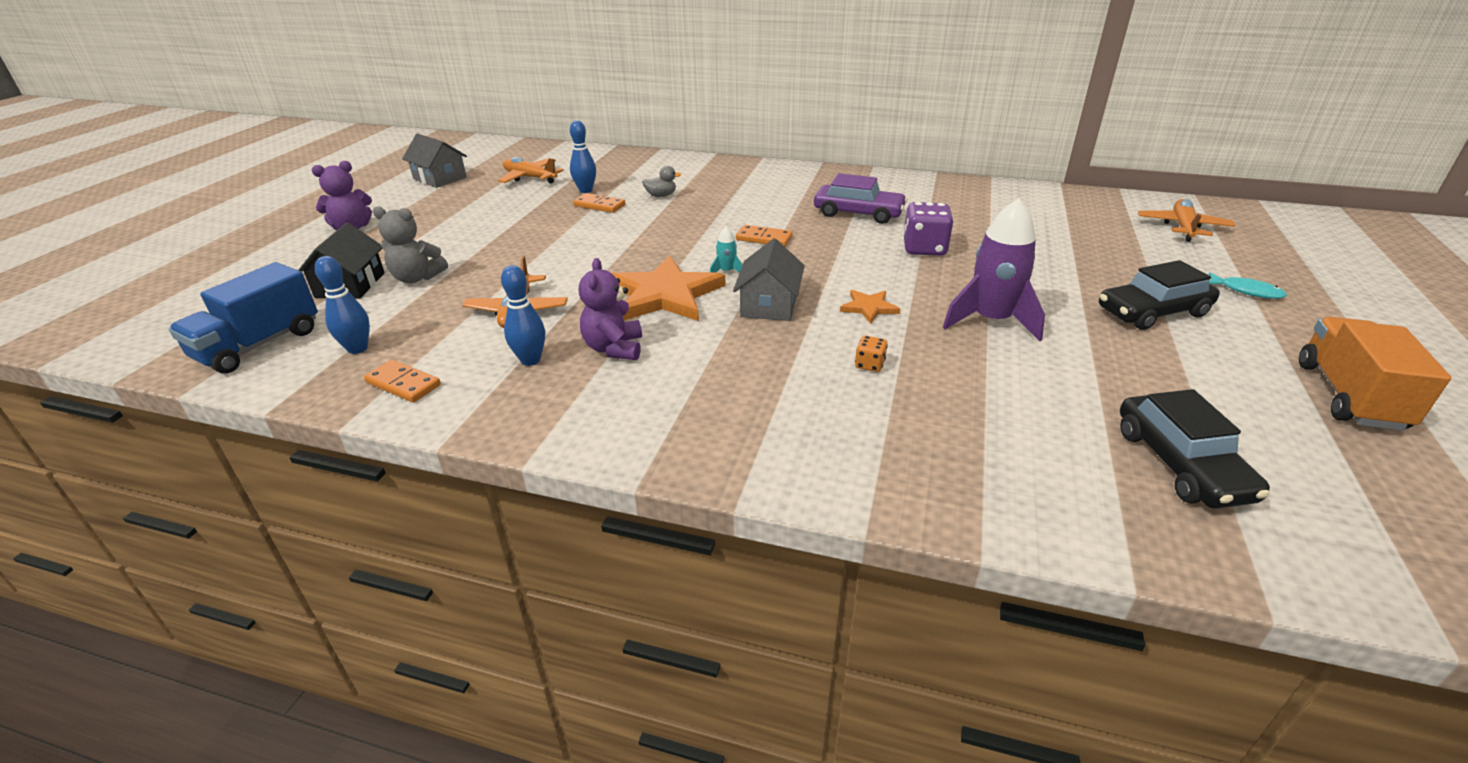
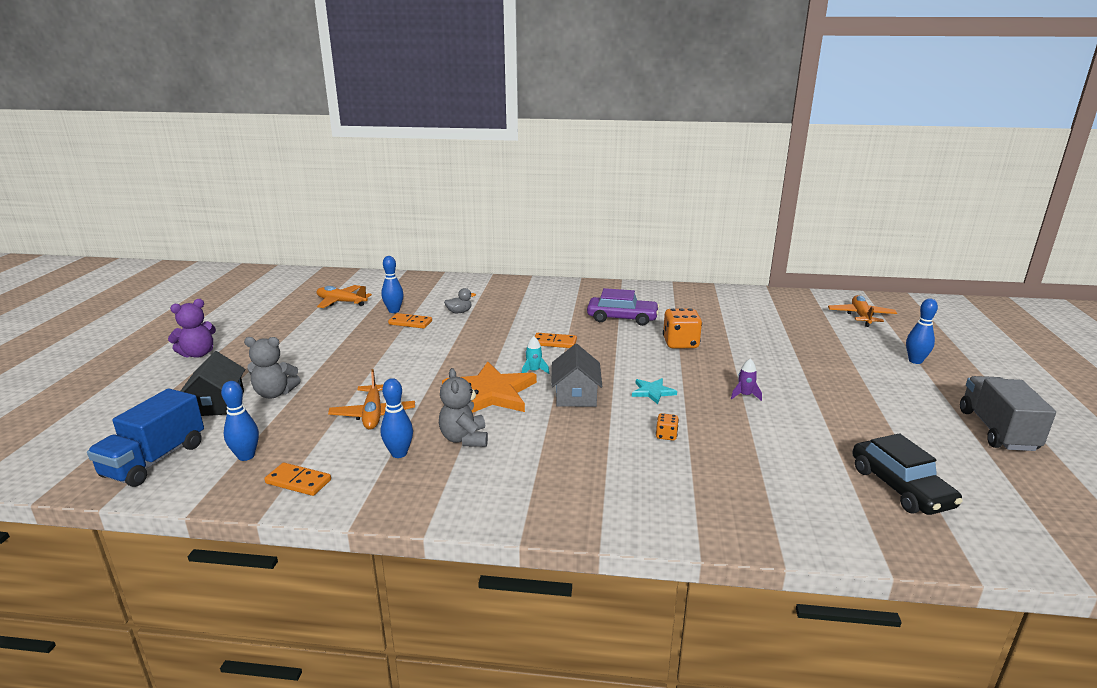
camera: 10 degrees left, 10 degrees down
grey house [402,133,467,188] -> none
purple teddy bear [579,258,642,360] -> grey teddy bear [439,368,488,447]
orange star [840,290,900,323] -> turquoise star [632,378,677,404]
purple dice [903,202,954,256] -> orange dice [663,308,702,349]
purple rocket [943,198,1045,341] -> purple rocket [731,359,762,401], size x0.43
black car [1099,260,1220,330] -> none
turquoise fish [1209,272,1287,299] -> blue bowling pin [906,299,938,364]
orange truck [1299,317,1451,431] -> grey truck [960,376,1056,451]

